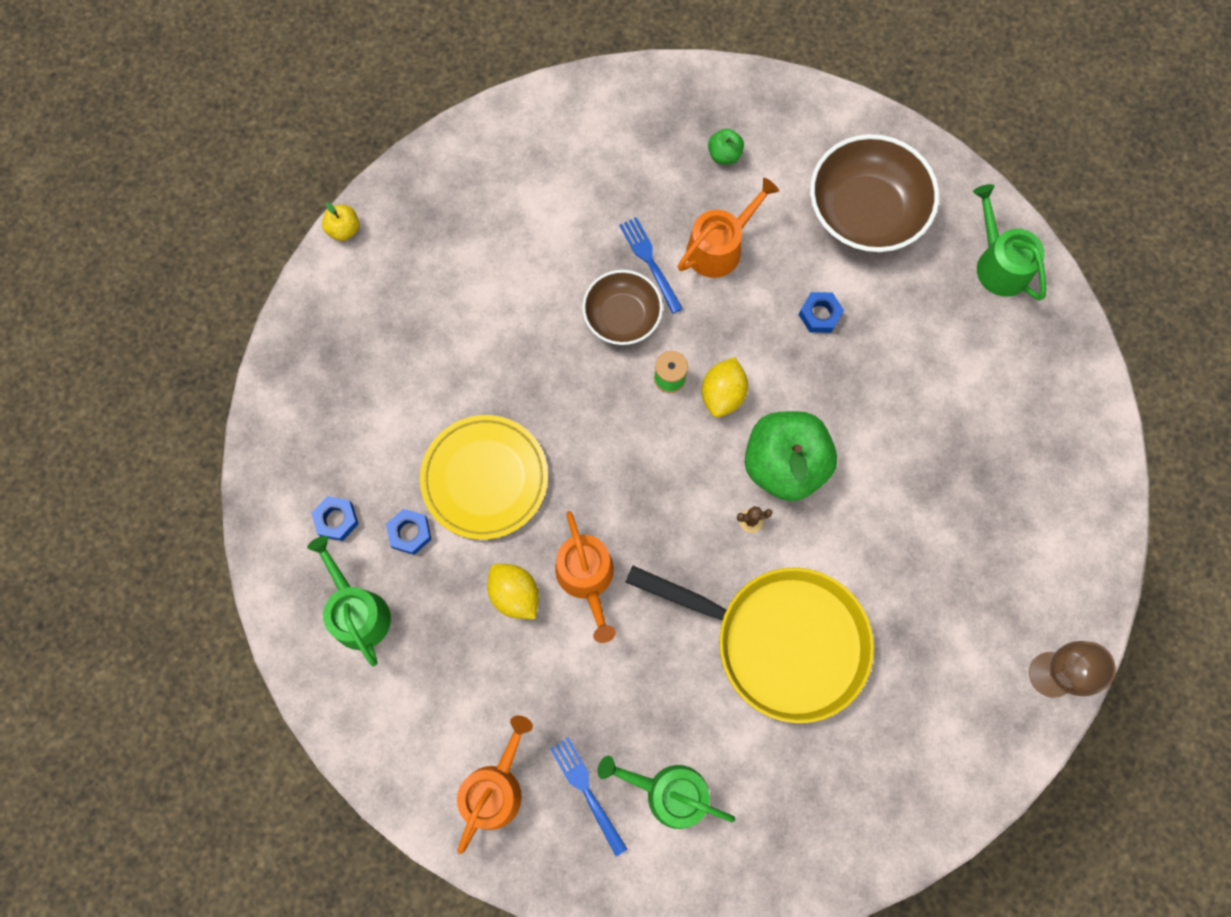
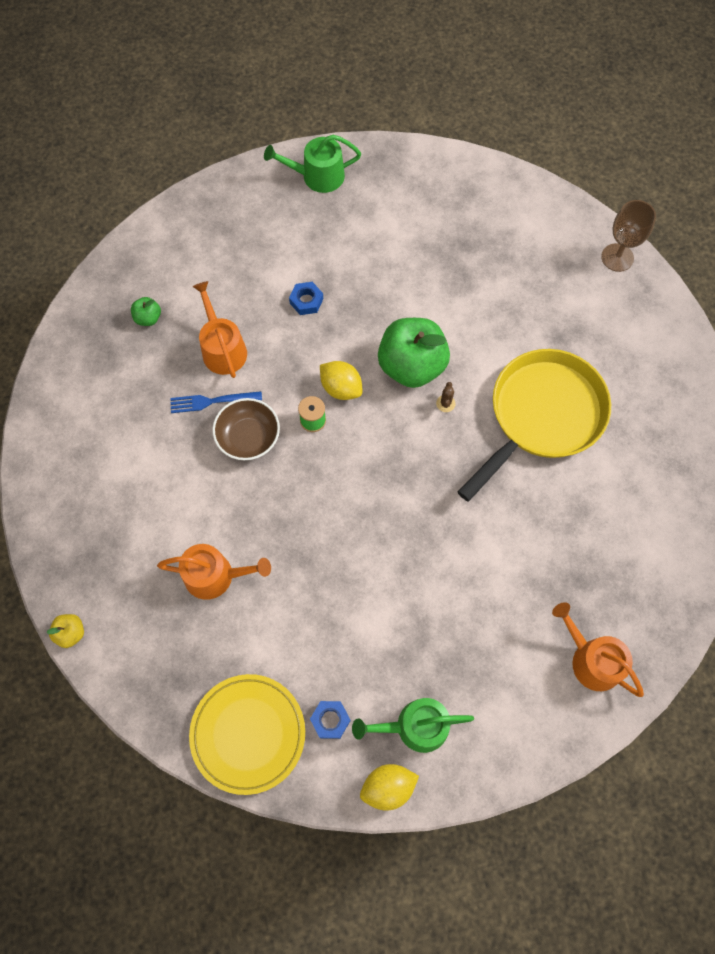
camera: 70 degrees left, 5 degrees down
blue nut [386,509,432,555] -> none
yellow plate [420,415,548,540] -> yellow plate moved to [189,674,305,795]
yellow lemon [487,564,539,619] -> yellow lemon moved to [360,764,419,810]
blue fork [550,737,627,856] -> none
orange watering can [555,511,616,643] -> orange watering can moved to [157,544,271,600]
green watering can [598,756,735,829] -> none
brown bowl [810,134,939,252] -> none

